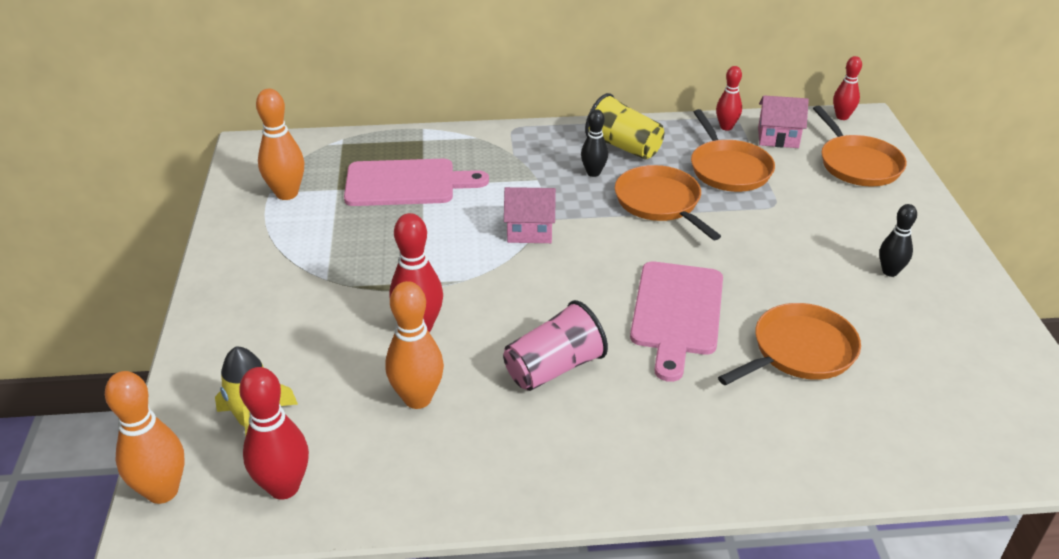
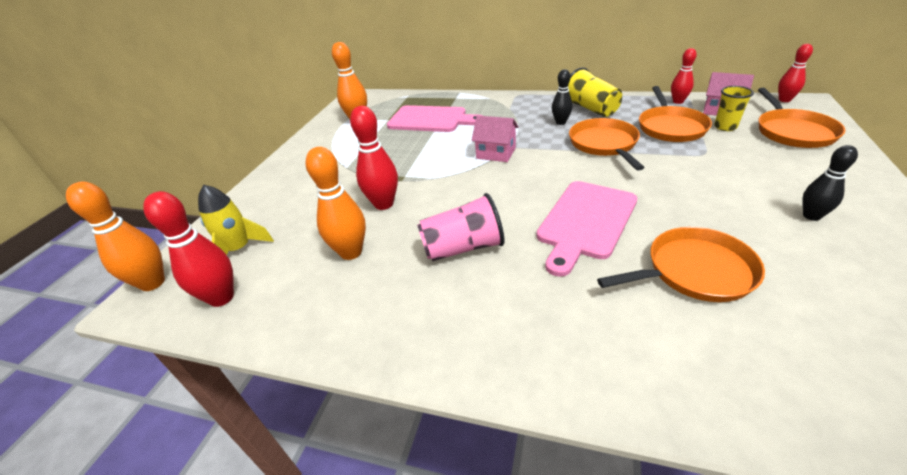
camera: 25 degrees right, 0 degrees up
none -> yellow cup [714,86,754,131]

